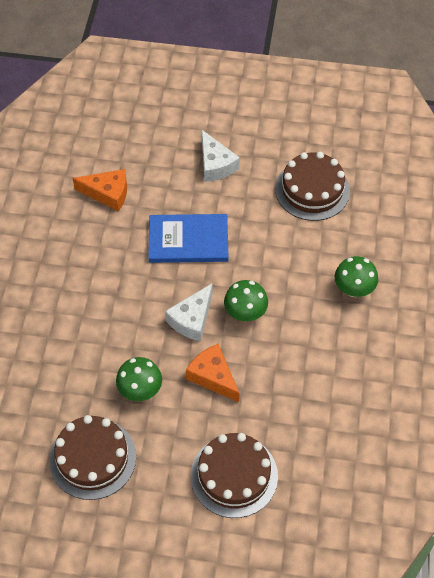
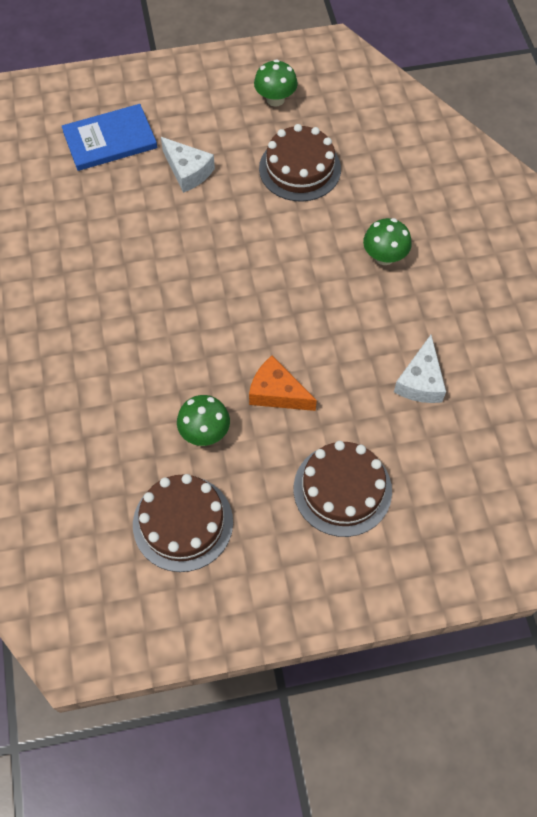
camera: 20 degrees left, 5 degrees up
orange cheese [73,169,127,212] -> none
blue book [148,214,228,263] -> blue book moved to [62,104,157,171]
white cheese [165,284,213,341] -> white cheese moved to [394,335,446,403]
green mushroom [224,280,268,321] -> green mushroom moved to [254,59,298,107]

